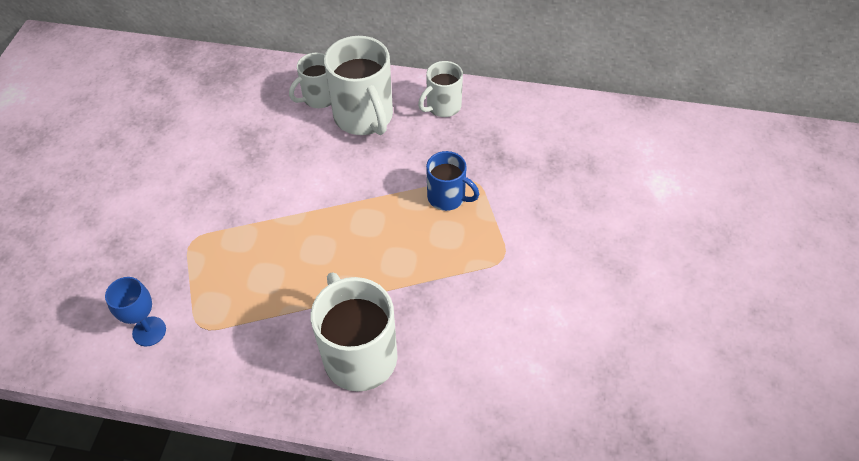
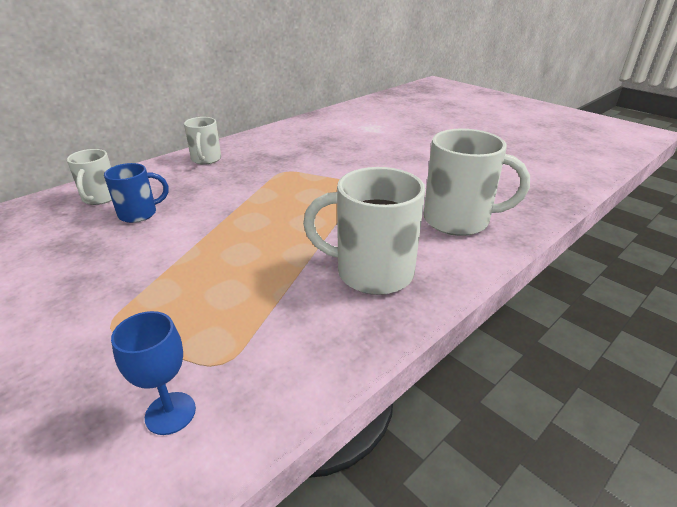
camera: 55 degrees left, 20 degrees down
white mug [324,36,393,135] -> white mug moved to [424,129,530,236]
blue mug [426,151,479,211] -> blue mug moved to [104,163,169,223]

